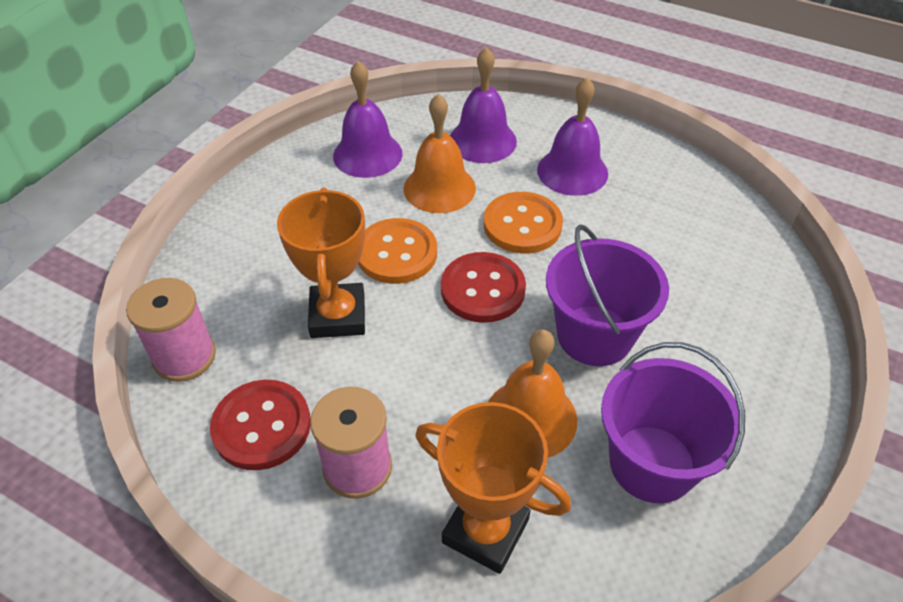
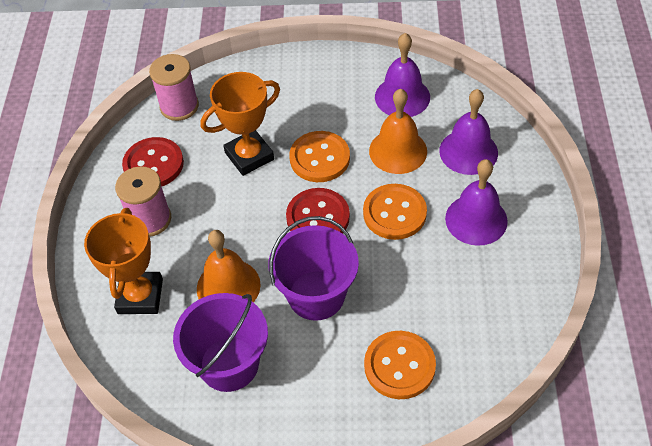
camera: 65 degrees right, 5 degrees up
none -> orange button [364,331,436,399]

